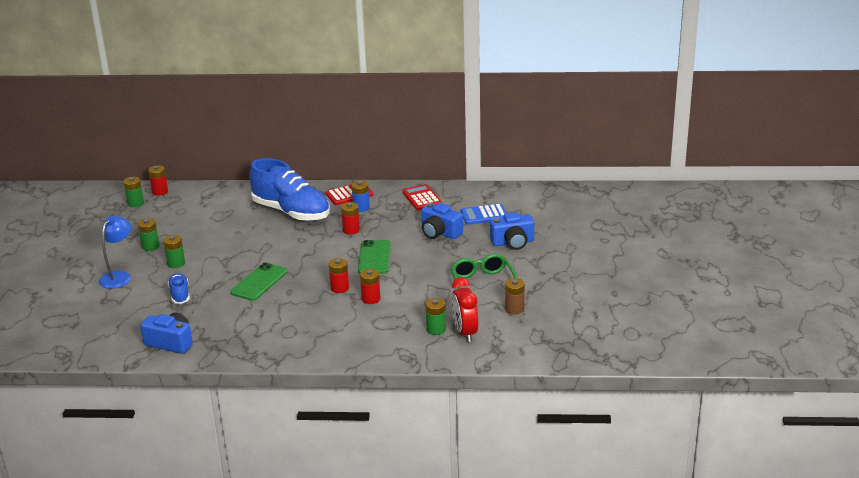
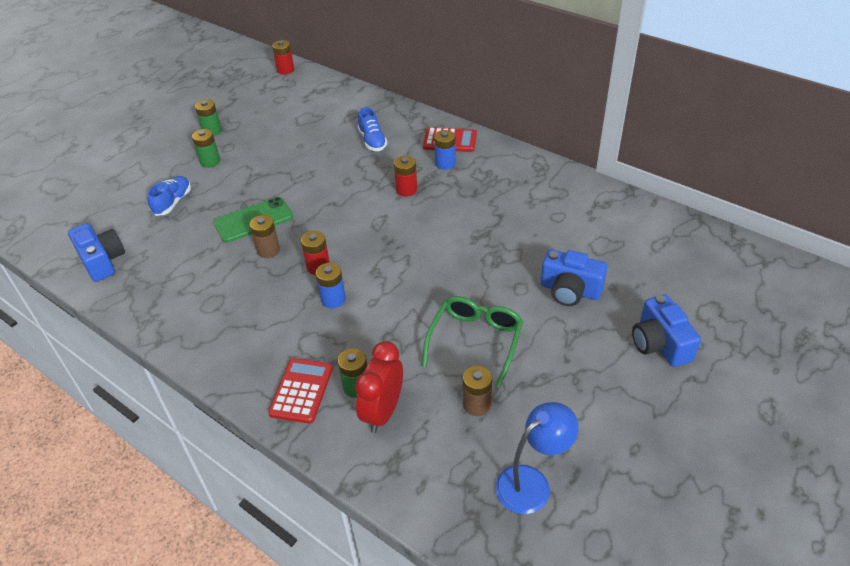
camera: 35 degrees right, 15 degrees up
blue lamp [99,216,131,289] -> blue lamp moved to [495,402,579,514]
green battery [123,177,144,207] -> none
blue shoe [249,158,330,221] -> blue shoe [358,107,387,151], size x0.46
green phone [358,240,391,274] -> none
red battery [360,269,380,304] -> blue battery [316,263,346,308]
red calculator [402,184,442,210] -> red calculator moved to [268,358,333,424]
blue camera [421,203,463,239] -> blue camera moved to [632,294,701,367]
blue calculator [461,204,506,225] -> none
none -> brown battery [250,215,280,258]

